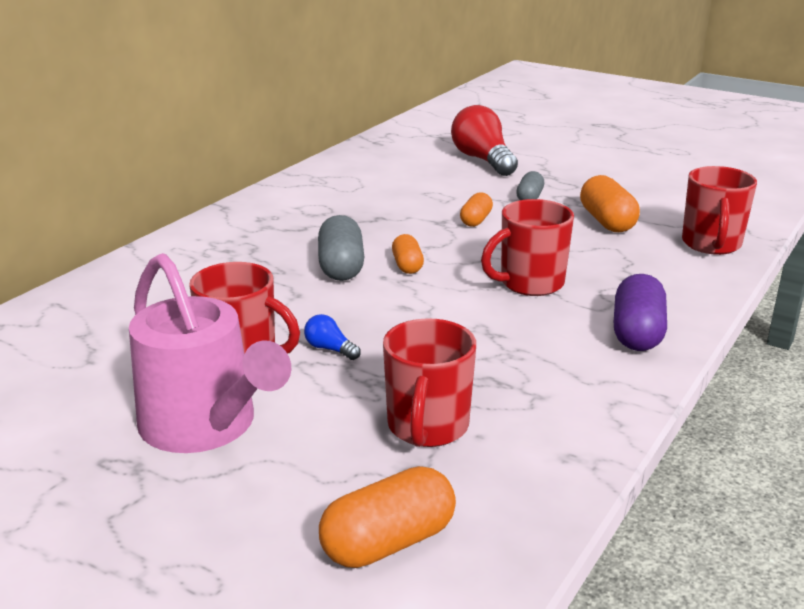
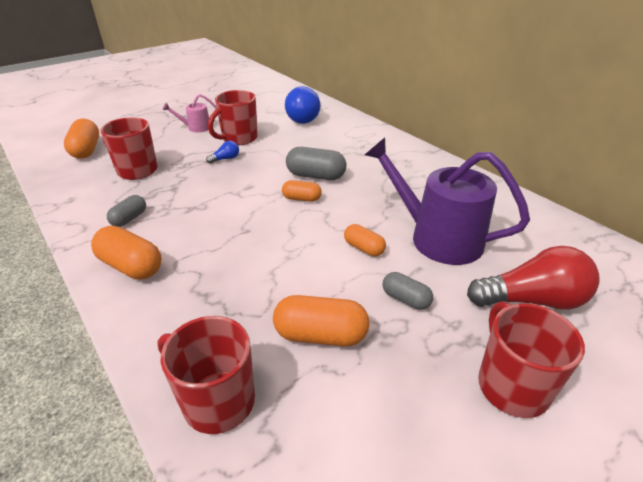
camera: 110 degrees right, 10 degrees up
pink watering can [129,253,291,453] -> pink watering can [163,94,217,132], size x0.47
red mug [481,199,574,296] -> red mug moved to [478,301,585,418]
purple capsule [614,274,667,351] -> orange capsule [91,226,162,280]
none -> grey capsule [107,195,146,227]
none -> blue light bulb [285,86,320,124]
none -> purple watering can [365,138,530,265]

